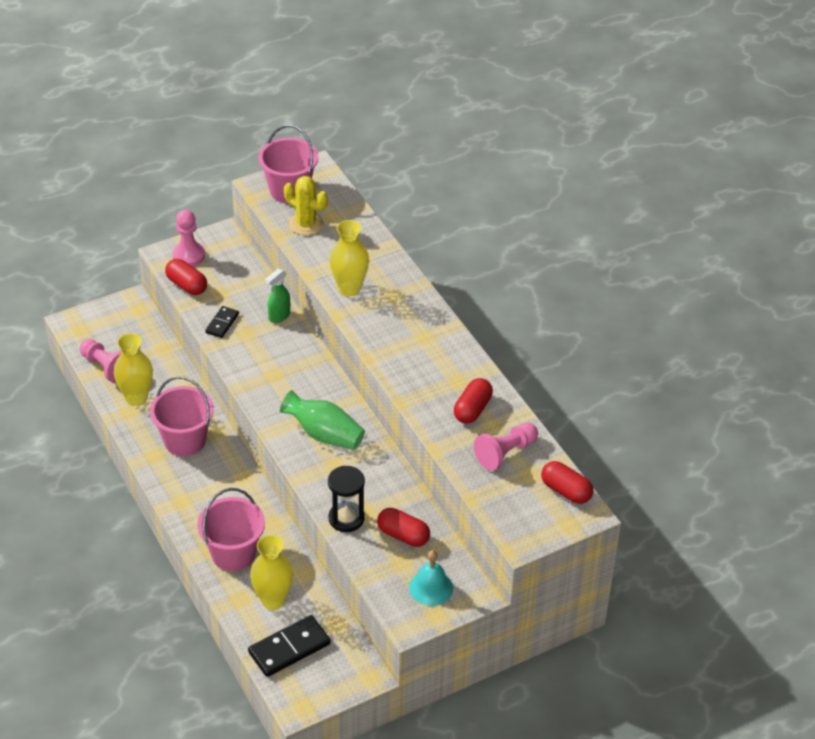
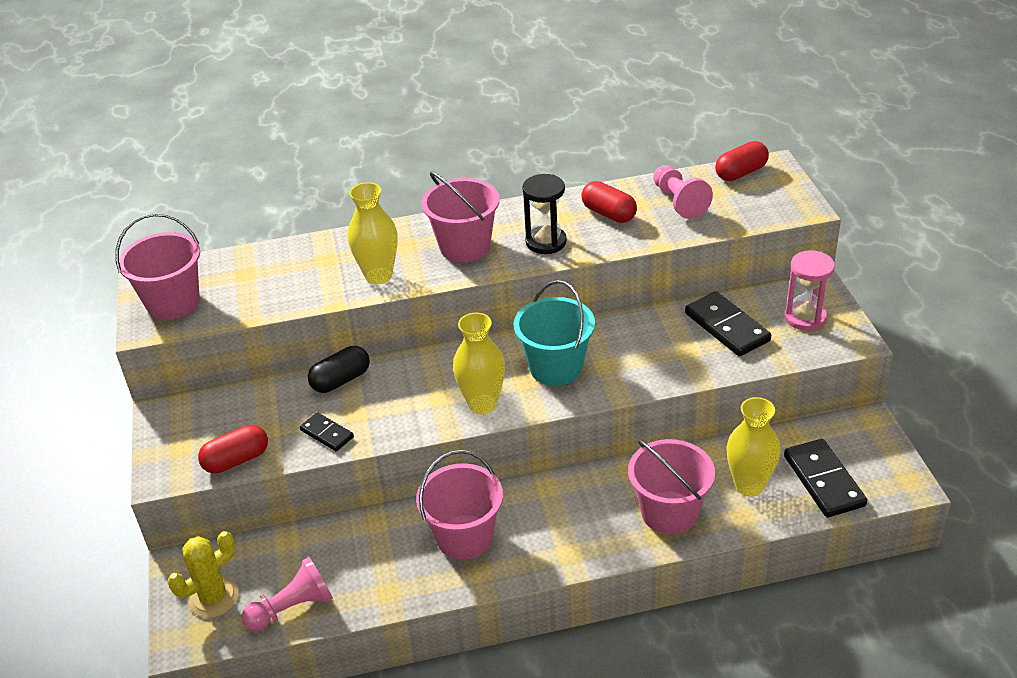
camera: 70 degrees left, 5 degrees down
yellow vase [114,333,153,406] -> yellow vase moved to [453,313,505,414]
pink pawn [172,210,205,266] -> none
green spray bottle [265,268,290,323] -> black capsule [308,346,370,393]
green vase [280,390,365,450] -> turquoise bucket [514,280,595,386]
yellow cactus [284,176,328,235] -> yellow cactus moved to [168,531,239,618]
black hourglass [328,466,365,532] -> black hourglass moved to [522,174,567,254]
red capsule [377,508,430,547] -> black domino [685,292,771,357]
turquoise bell [409,550,453,606] -> pink hourglass [785,250,835,331]
none -> pink bucket [421,171,500,262]

